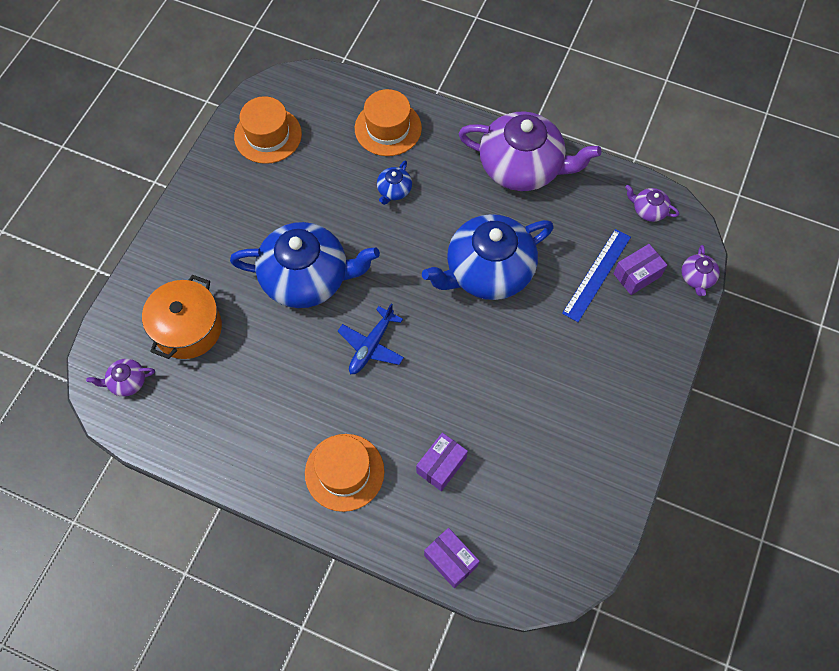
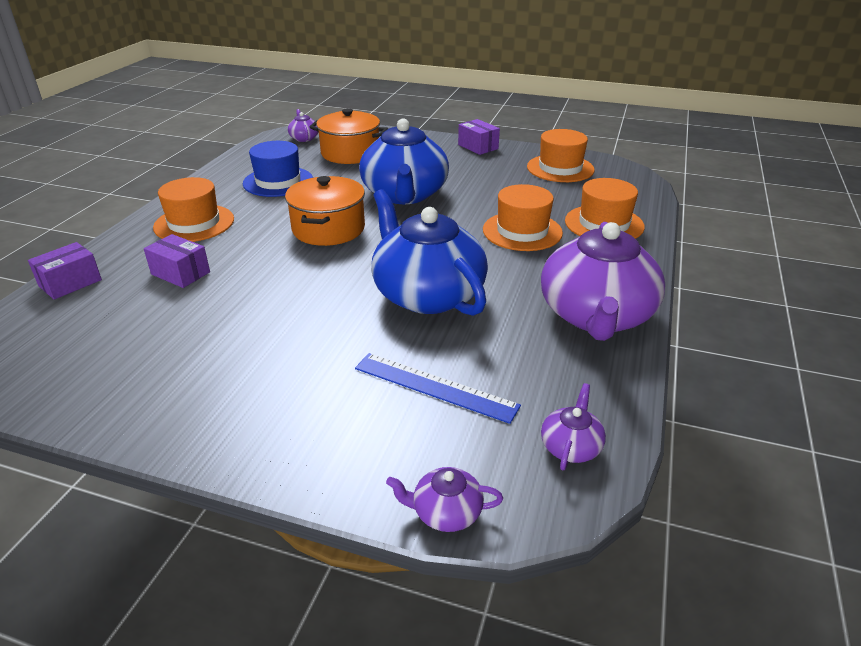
camera: 85 degrees right, 30 degrees down
blue plane [338,303,404,374] -> orange pot [285,176,365,246]
blue teapot [377,160,412,205] -> orange hat [483,184,563,251]
purple box [613,244,667,295] -> purple box moved to [458,119,500,155]
none -> blue hat [243,141,313,197]

